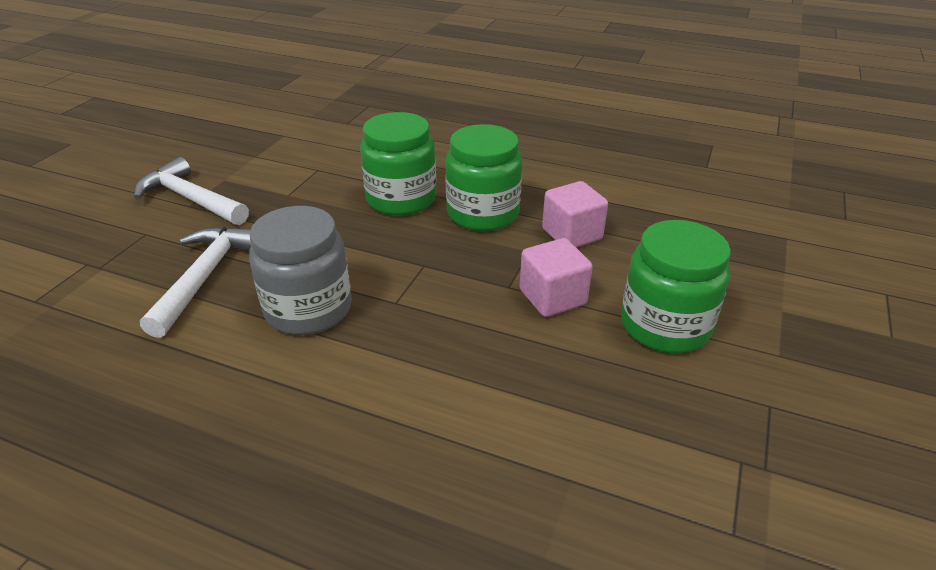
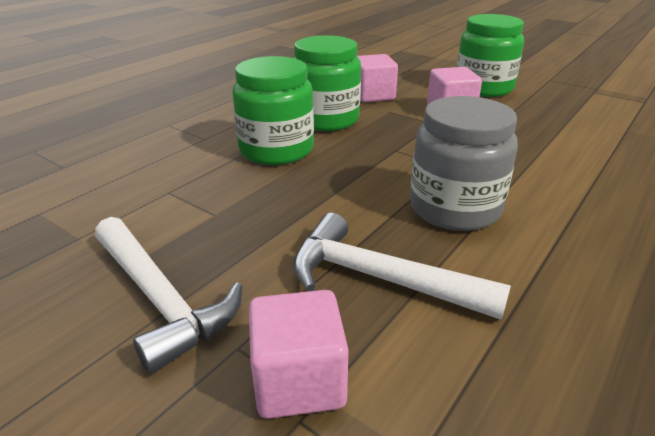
camera: 75 degrees left, 5 degrees down
white hammer [134,157,249,225] -> white hammer turned 90 degrees counterclockwise [95,217,243,374]
none -> pink cube [249,290,349,419]

